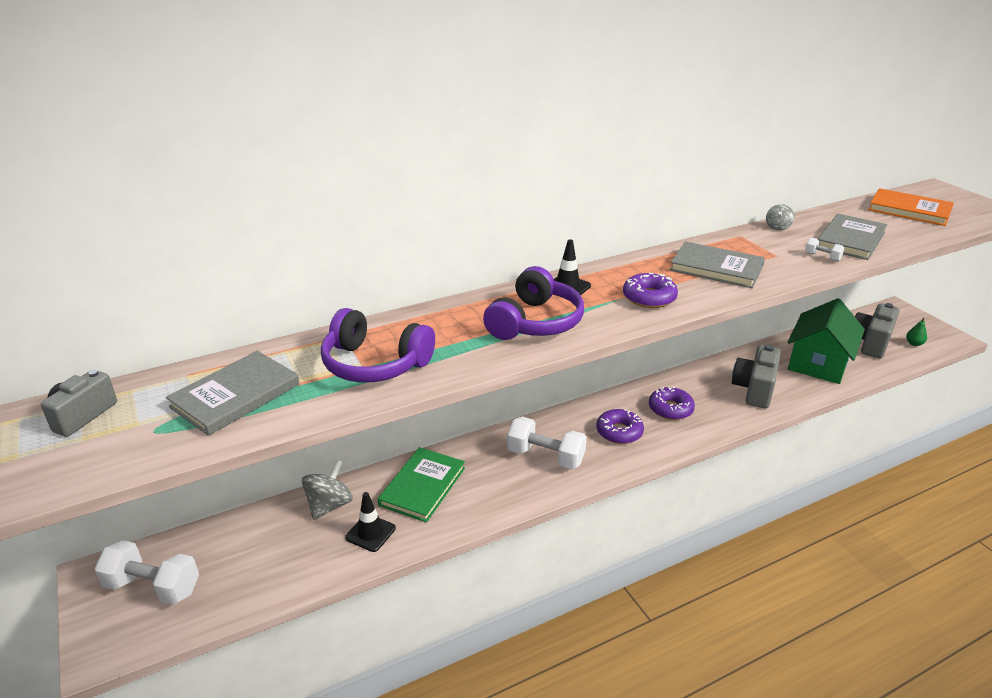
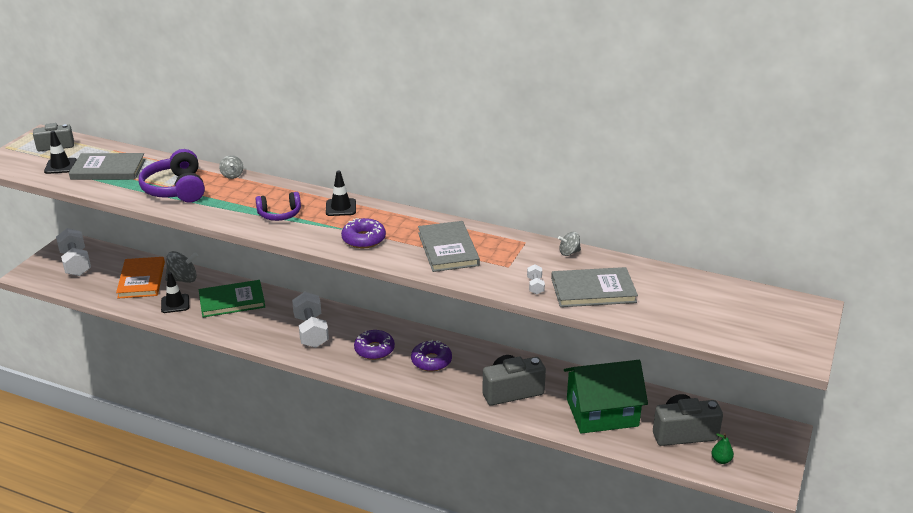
camera: 50 degrees right, 0 degrees up
purple headphones [483,266,584,340] -> purple headphones [255,192,301,221], size x0.62
orange book [868,188,954,226] -> orange book moved to [116,257,165,299]
none -> black traffic cone [44,131,77,174]
none -> grey spinning top [219,155,244,179]

